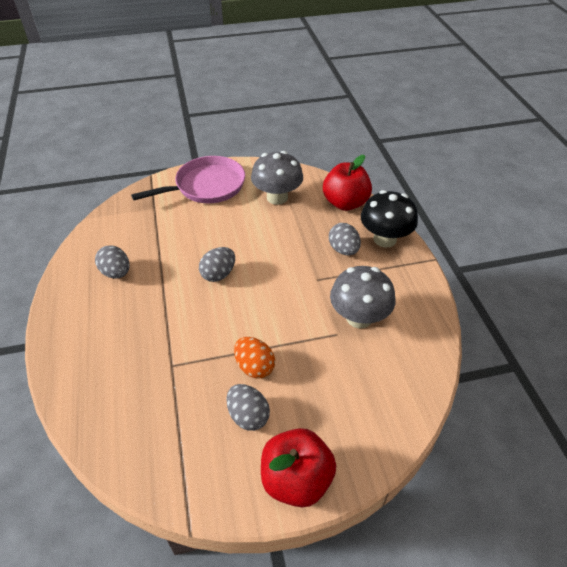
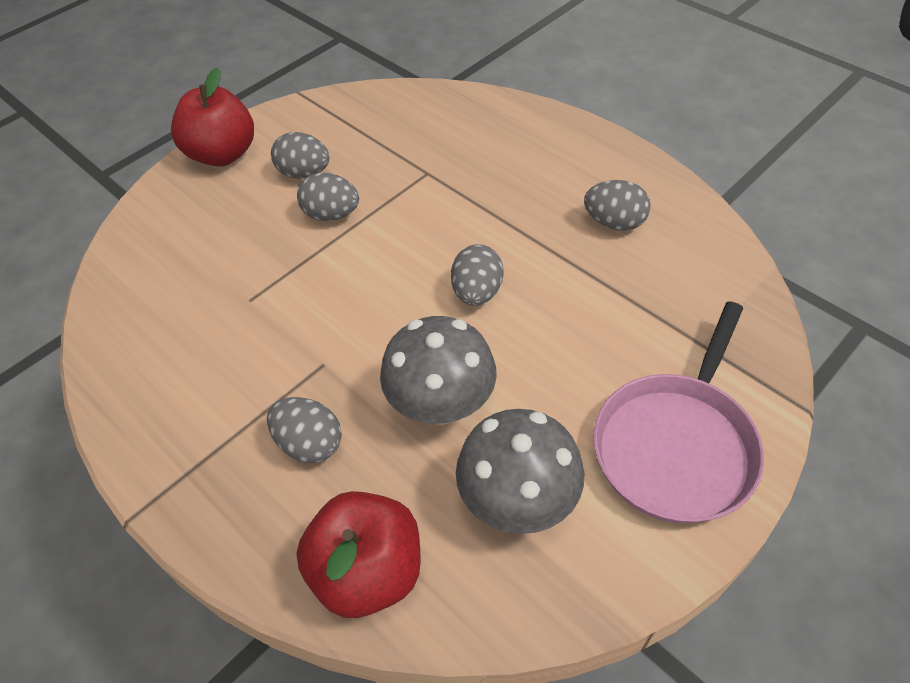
camera: 150 degrees right, 5 degrees up
orange egg [234,337,275,379] -> grey egg [297,173,359,221]
grey mushroom [330,266,395,328] -> grey mushroom moved to [380,316,497,425]
black mushroom [361,190,418,248] -> none

